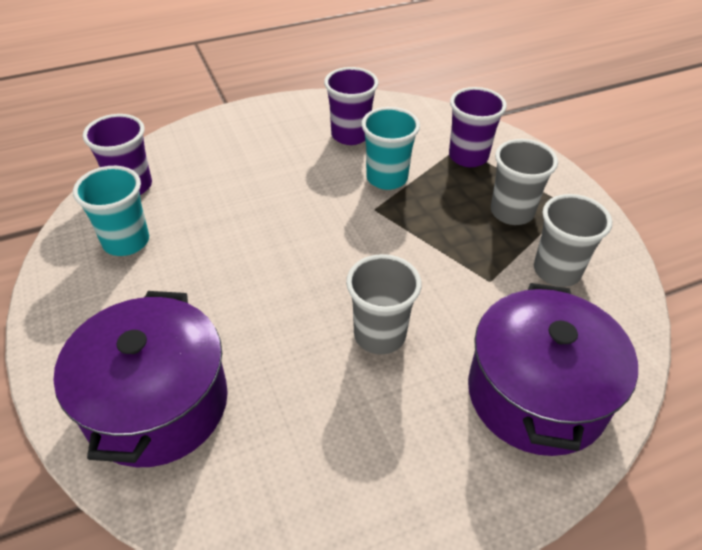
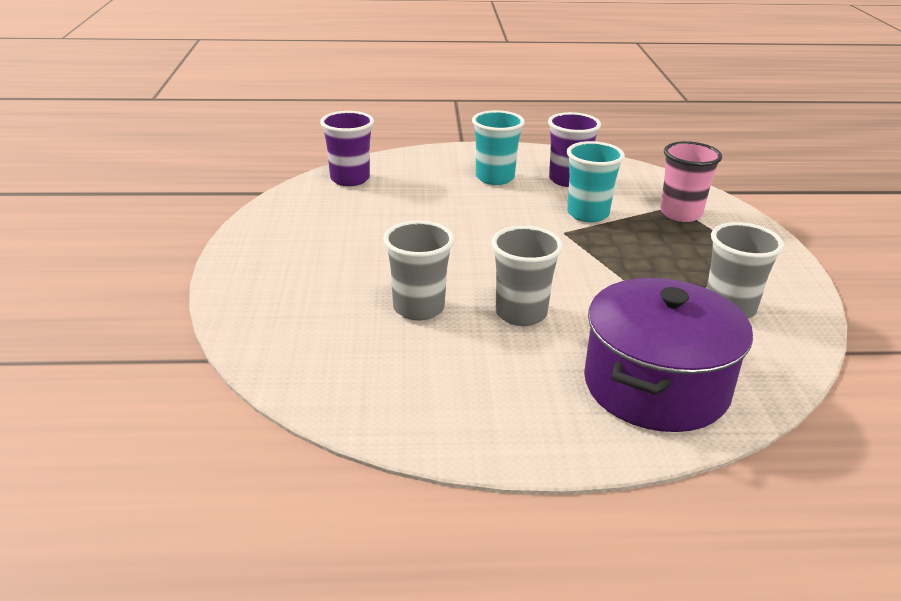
camera: 20 degrees right, 15 degrees down
purple pot [53,291,228,467] -> none
turquoise cup [73,166,149,256] -> turquoise cup moved to [472,110,525,185]
purple cup [449,87,507,167] -> pink cup [660,141,722,222]
grey cup [491,139,558,225] -> grey cup moved to [383,221,454,321]

